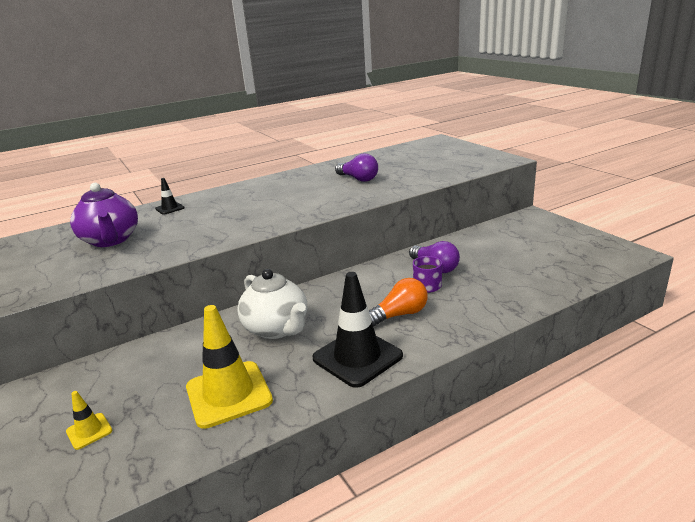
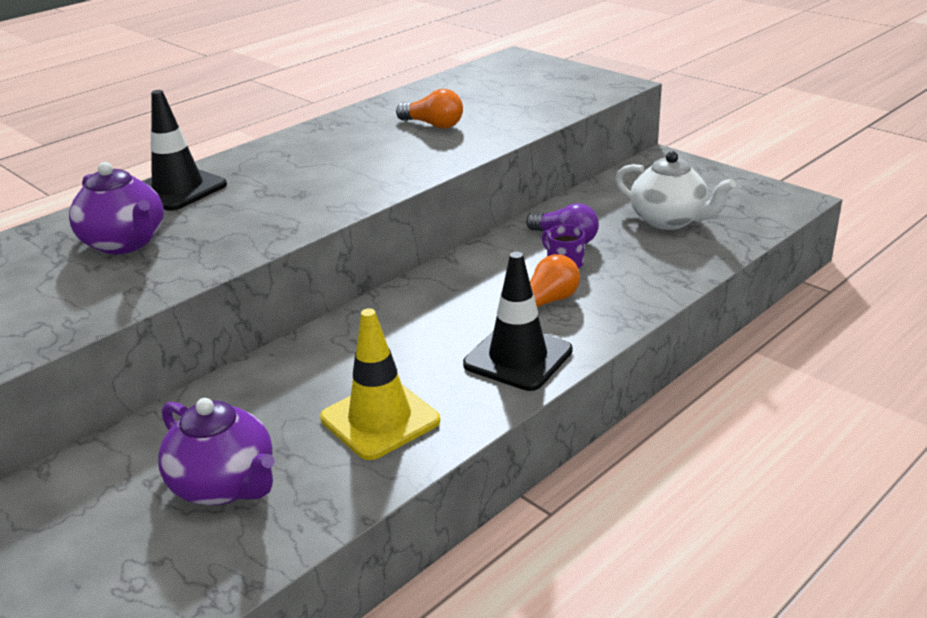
camera: 15 degrees left, 5 degrees up
yellow traffic cone [66,391,112,450] -> purple teapot [158,398,275,505]
black traffic cone [155,178,185,215] -> black traffic cone [142,90,227,211], size x2.17
white teapot [237,269,307,339] -> white teapot moved to [615,151,736,230]
purple light bulb [335,154,378,182] -> orange light bulb [396,89,463,129]

